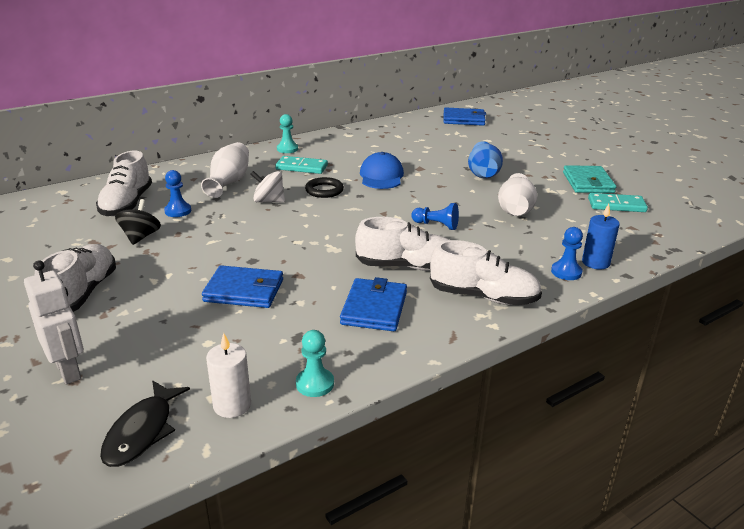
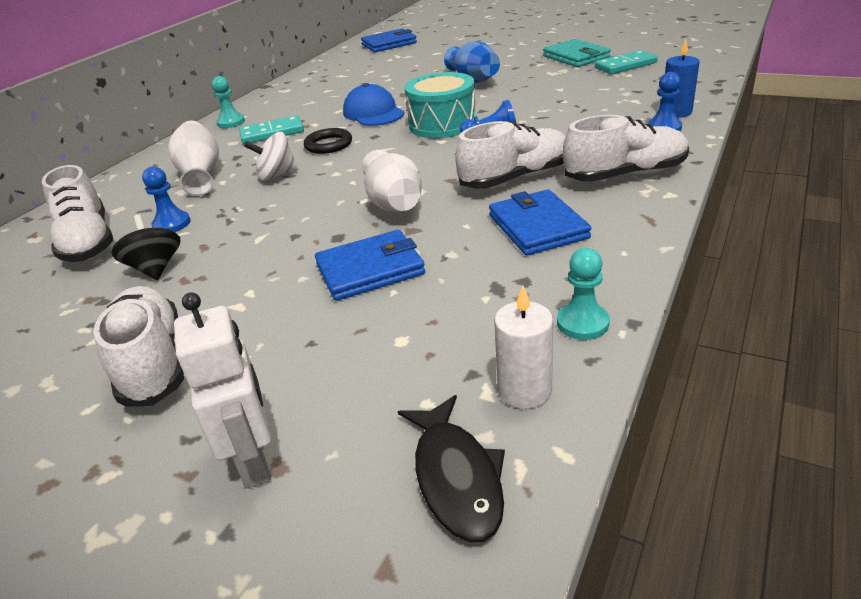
camera: 25 degrees left, 5 degrees up
white robot [24,260,84,384] -> white robot turned 45 degrees clockwise [174,292,271,489]
white vase [498,173,537,216] -> white vase moved to [362,150,422,212]
none -> turquoise drum [404,72,476,138]

